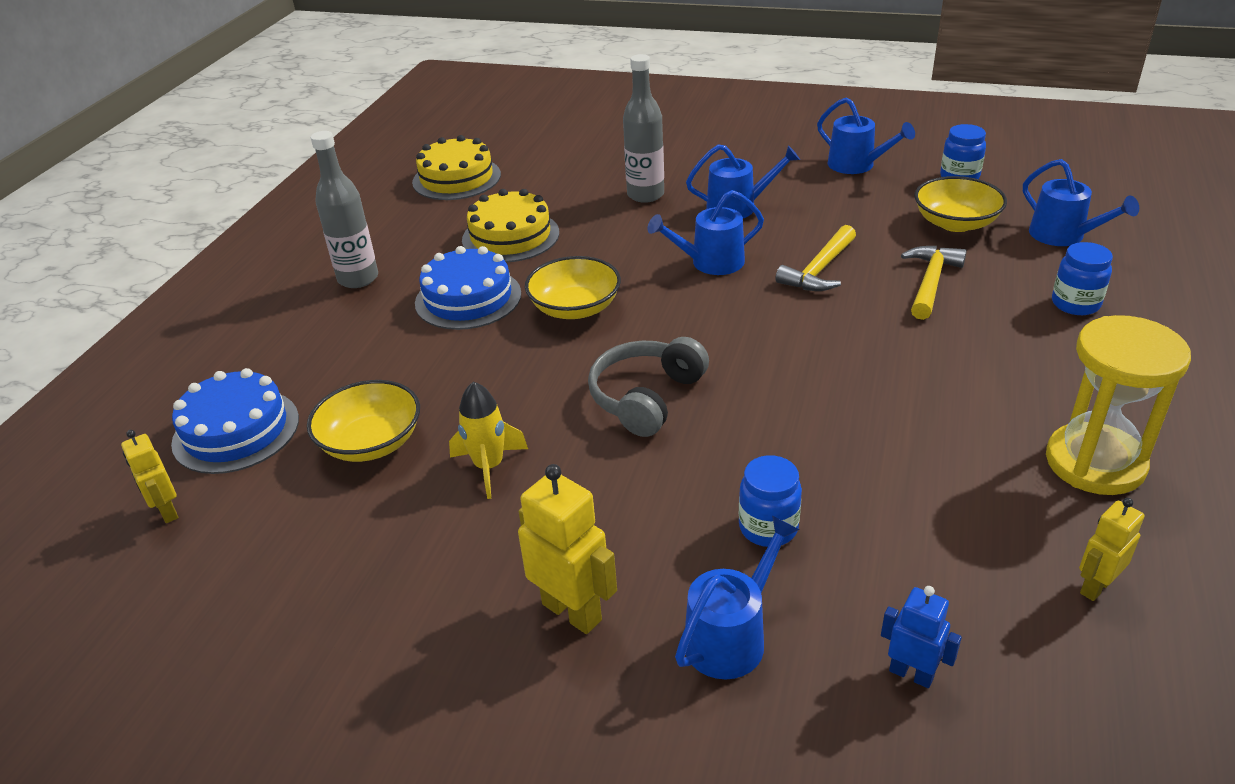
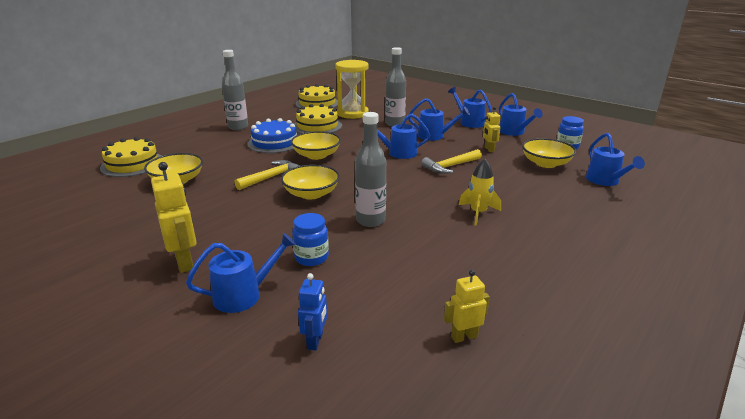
camera: 20 degrees right, 10 degrees down
yellow robot [121,430,178,523] -> yellow robot moved to [483,107,501,152]
blue cake [171,368,299,474] -> yellow cake [100,137,161,177]
yellow rocket [449,382,528,499] -> yellow rocket moved to [459,159,501,226]
grey headphones [588,337,709,437] -> yellow bowl [281,165,340,200]
blue robot [881,586,962,688] -> blue robot turned 45 degrees clockwise [298,273,327,351]
yellow hammer [901,246,967,320] -> yellow hammer moved to [235,160,301,190]
yellow hourglass [1046,315,1191,495] -> yellow hourglass moved to [335,60,369,119]
blue jar [1052,242,1113,315] -> none
none -> grey bottle [355,112,386,227]
none -> blue watering can [448,87,492,128]

